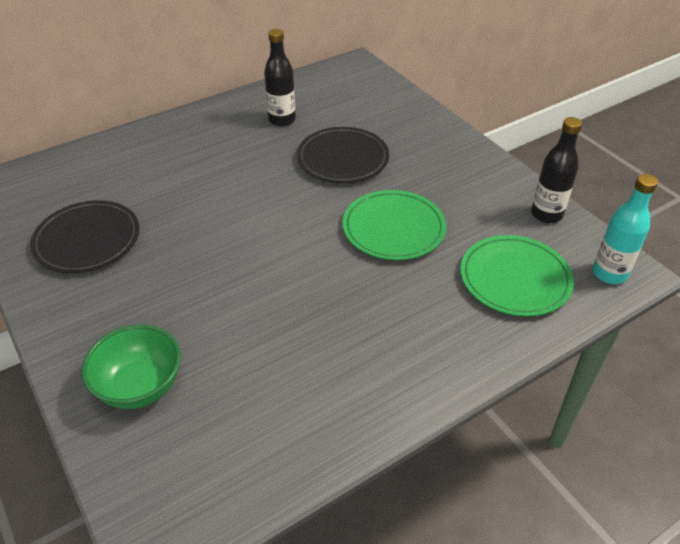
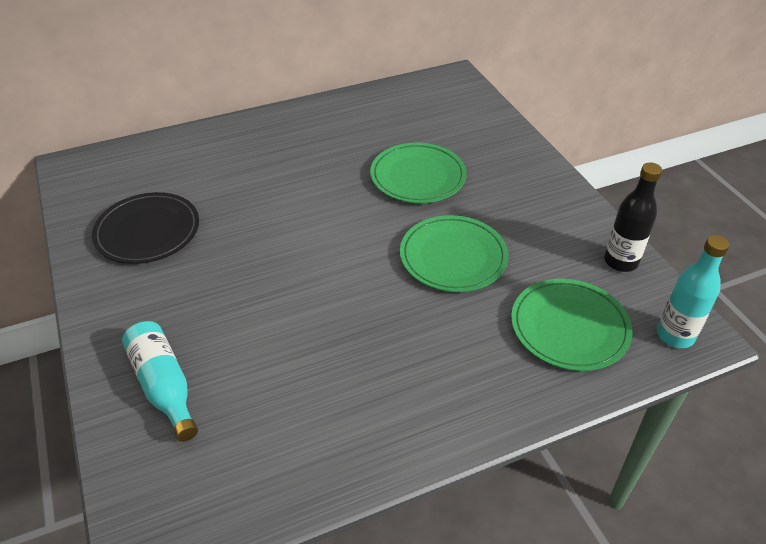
camera: 10 degrees right, 0 degrees up
green bowl [81,324,181,409] -> turquoise bottle [122,321,198,442]
black bottle [264,29,296,126] -> none
black plate [297,127,389,183] -> green plate [370,143,467,203]

